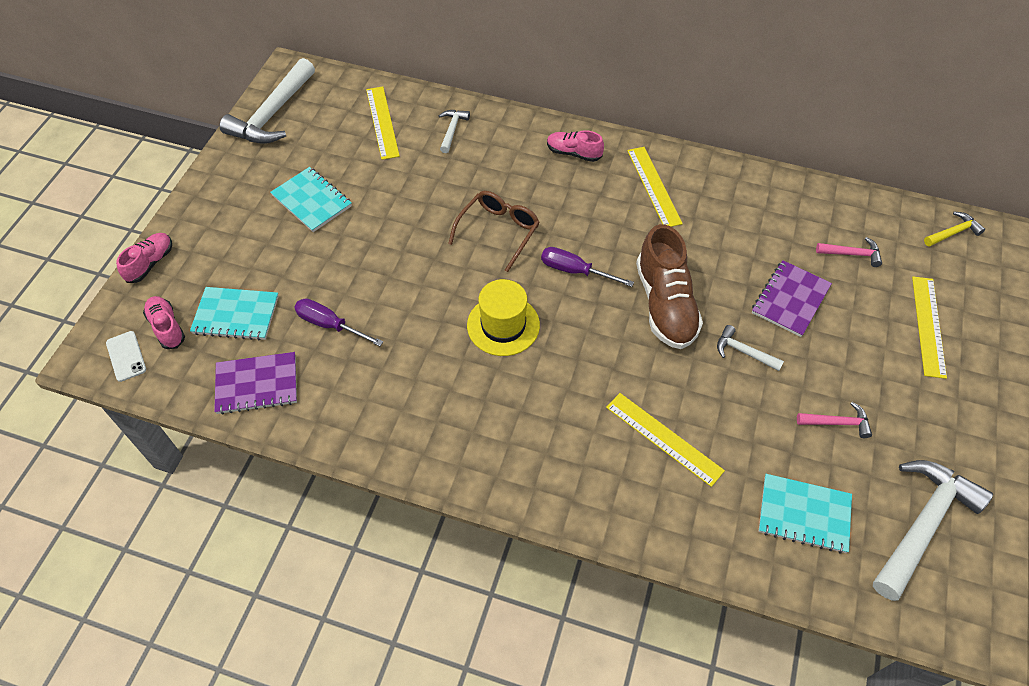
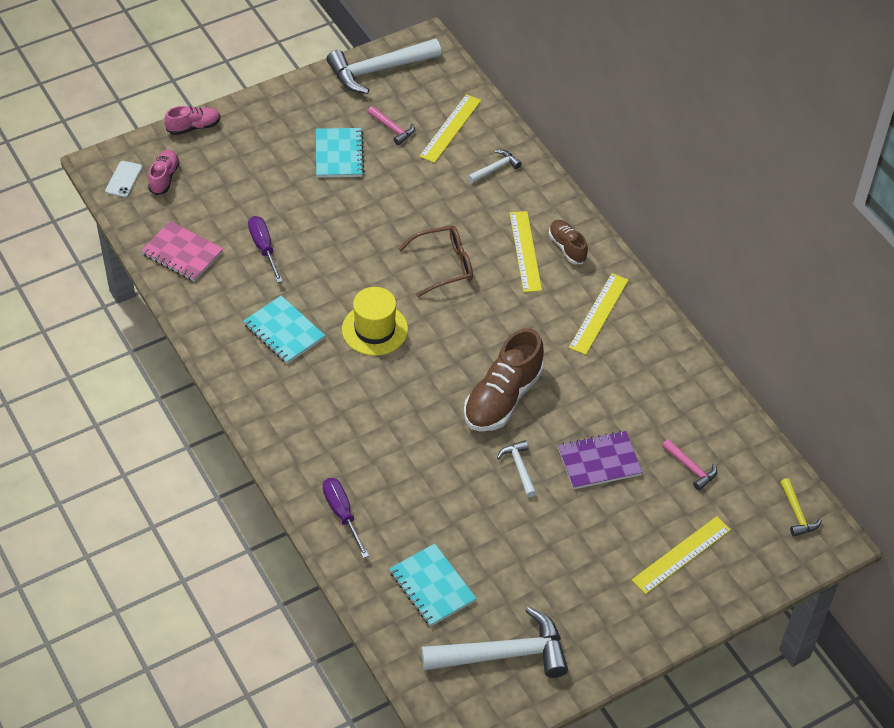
camera: 40 degrees right, 5 degrees down
turquoise notebook [190,287,279,340] -> turquoise notebook moved to [243,296,325,364]
purple notebook [214,352,297,415] -> pink notebook [141,221,223,282]
purple screwdriver [541,247,634,287] -> purple screwdriver moved to [323,478,369,558]
pink shoe [547,130,604,162] -> brown shoe [549,220,588,264]
yellow ruler [606,393,725,487] -> yellow ruler moved to [510,211,542,292]
pink hammer [797,402,872,438] -> pink hammer moved to [368,106,415,145]
yellow hammer [924,212,985,247] -> yellow hammer turned 60 degrees clockwise [780,478,822,537]

